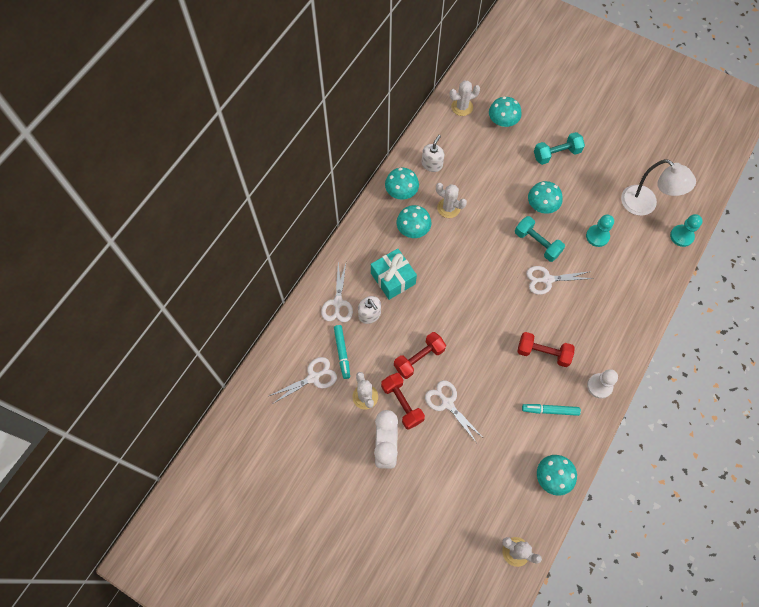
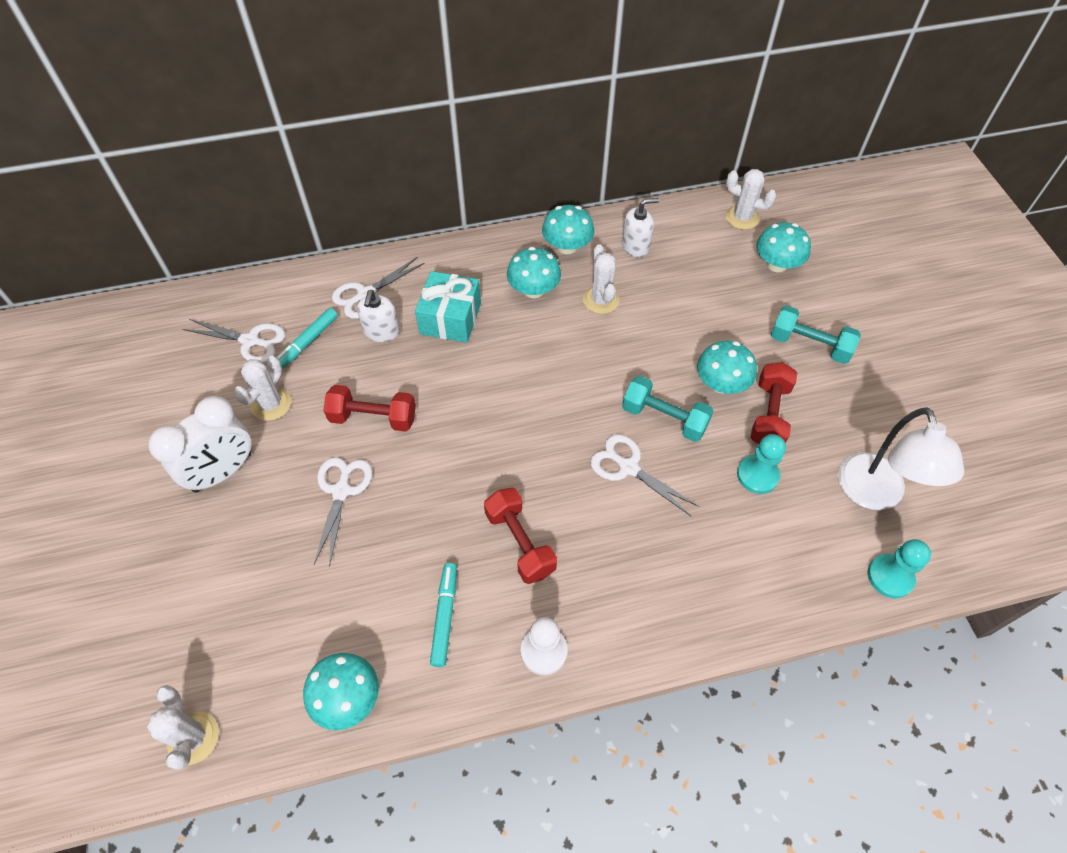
camera: 45 degrees right, 10 degrees down
red dumbbell [381,373,425,430] -> red dumbbell moved to [751,362,797,444]
turquoise dumbbell [515,216,565,262] -> turquoise dumbbell turned 60 degrees counterclockwise [622,376,714,442]
turquoise marker [522,404,581,416] -> turquoise marker turned 45 degrees clockwise [430,563,457,667]

